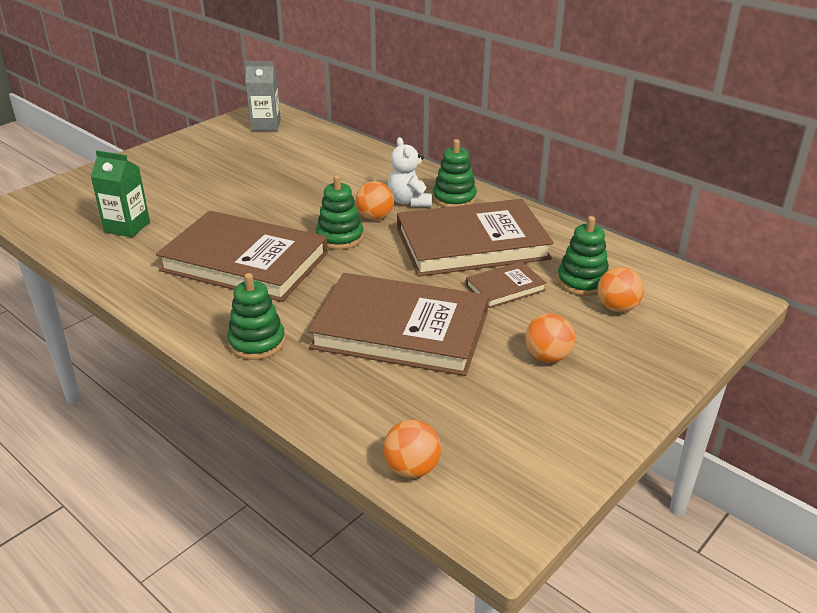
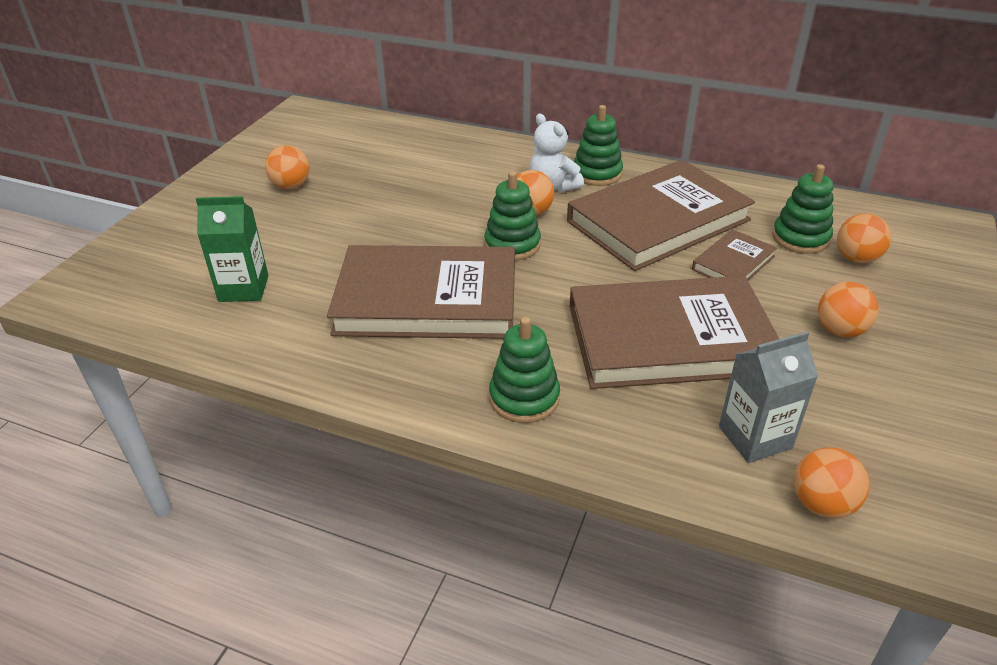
camera: 20 degrees left, 5 degrees up
grey carton [246,61,281,131] -> grey carton moved to [719,331,818,463]
none -> orange ball [265,145,310,189]

